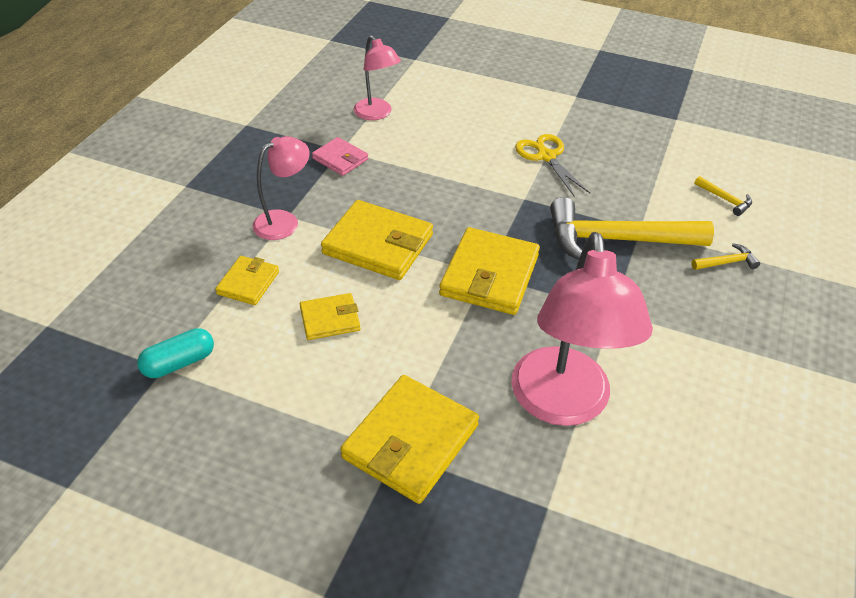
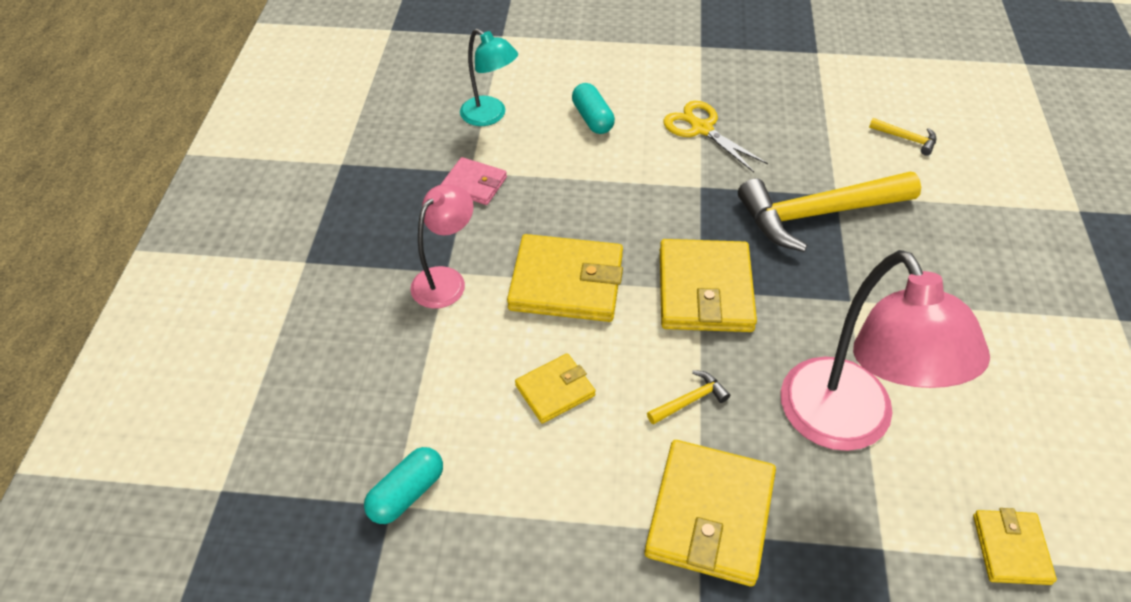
camera: 15 degrees left, 5 degrees up
yellow wallet [215,256,279,305] -> yellow wallet moved to [973,508,1057,585]
pink lamp [353,35,401,120] -> turquoise lamp [460,29,518,126]
yellow hammer [691,243,760,270] -> yellow hammer moved to [647,370,730,425]
none -> turquoise capsule [572,83,615,134]

